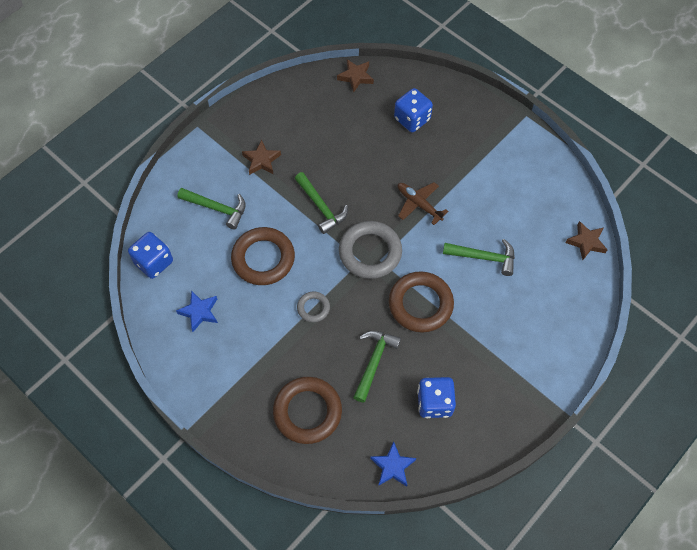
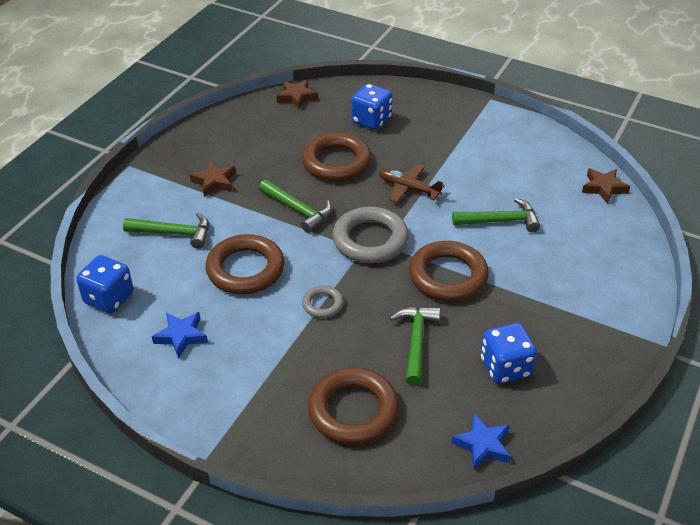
camera: 15 degrees left, 20 degrees down
none -> brown ring [302,133,371,181]

